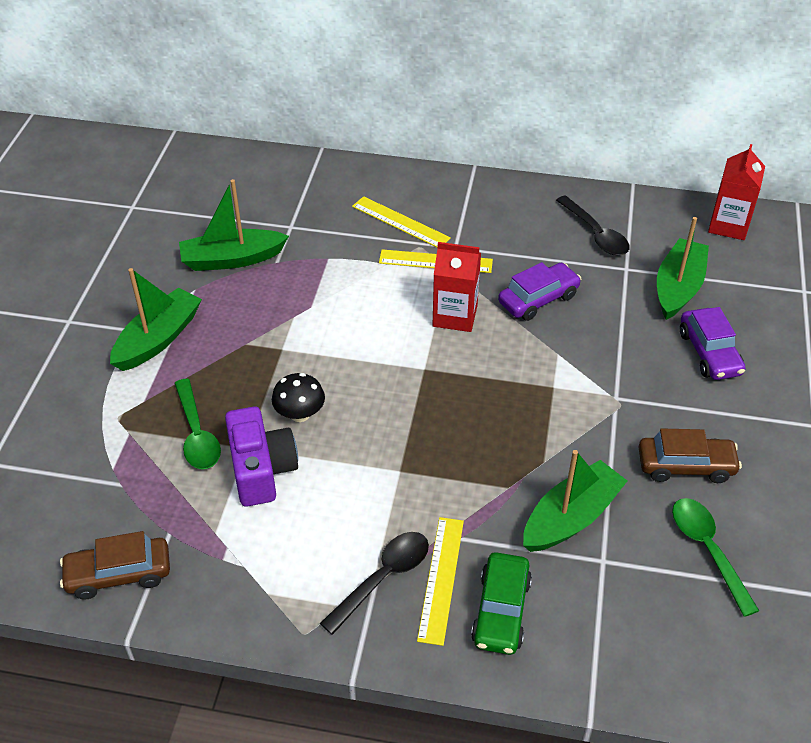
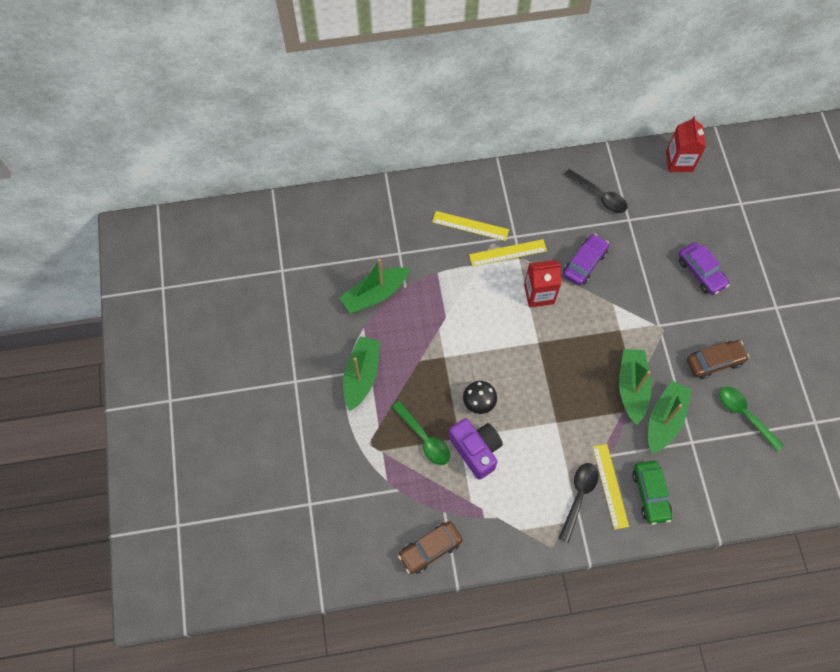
camera: 20 degrees left, 20 degrees up
green boat [657,217,709,320] -> green boat moved to [619,349,652,425]

